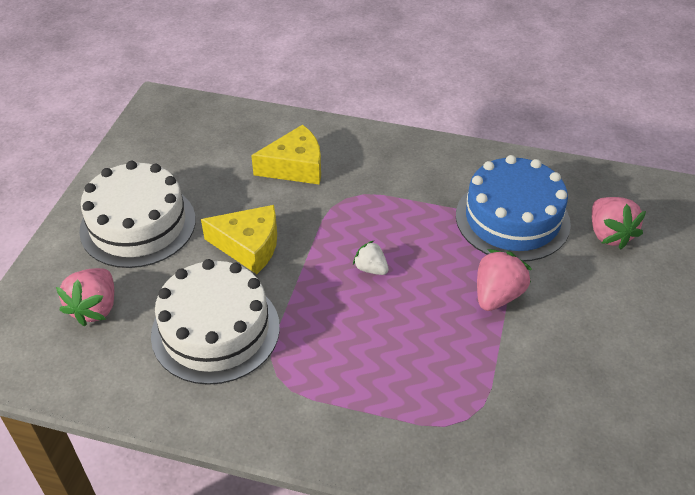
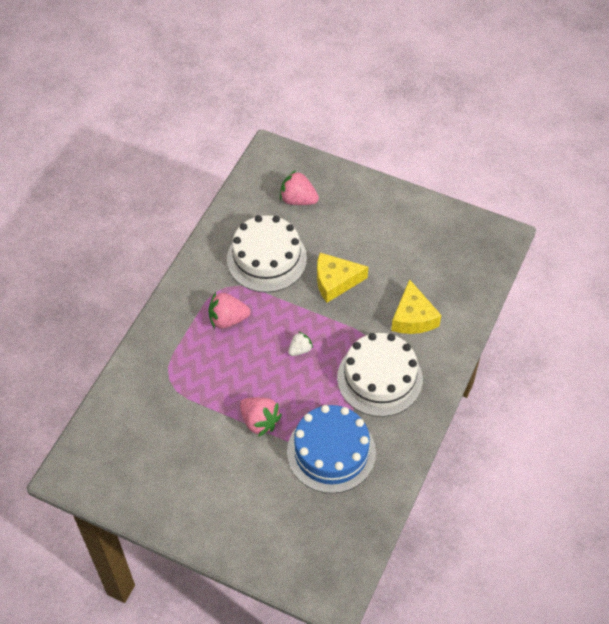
camera: 100 degrees right, 10 degrees up
white cake [79,161,196,268] -> white cake moved to [337,333,423,417]
yellow cheese [201,205,277,274] -> yellow cheese turned 60 degrees clockwise [317,253,368,303]
pink strawberry [592,197,646,249] -> pink strawberry moved to [208,292,250,329]

